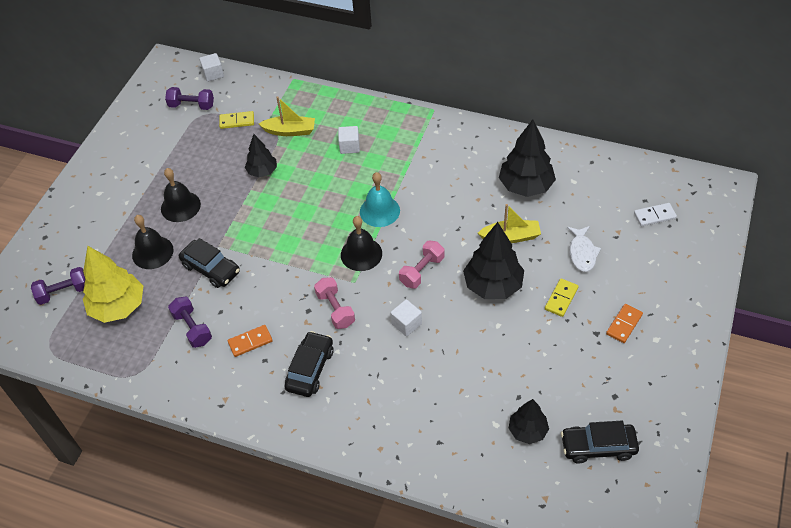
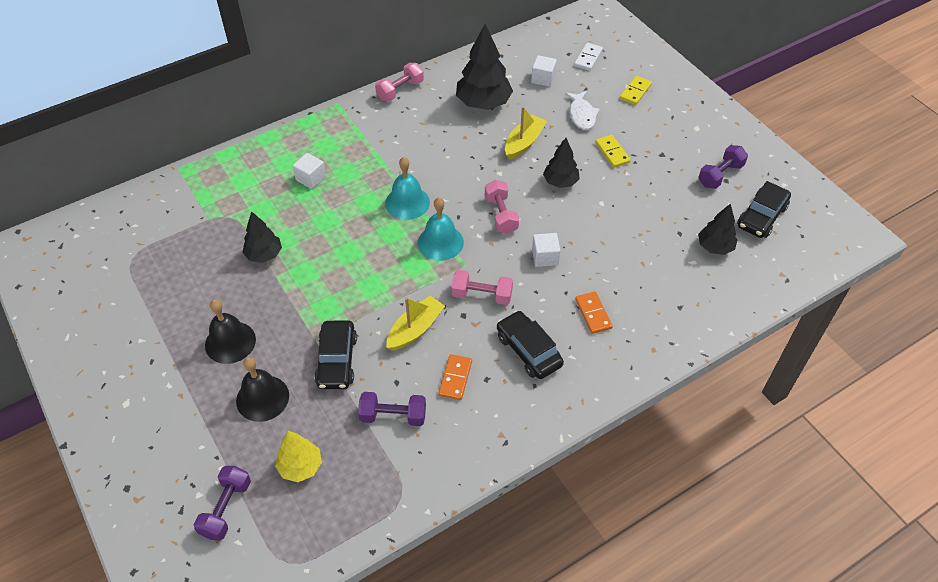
camera: 55 degrees left, 0 degrees up
yellow tree [83,246,143,323] -> yellow tree [275,431,322,482], size x0.60
purple dumbbell [165,87,214,110] -> purple dumbbell moved to [698,145,748,189]
black car [179,238,240,288] -> black car turned 105 degrees clockwise [314,320,357,389]
white cube [199,53,224,82] -> white cube moved to [531,55,557,87]
yellow domino [219,111,254,129] -> yellow domino moved to [620,76,652,105]
yellow boat [259,97,315,136] -> yellow boat moved to [386,296,445,351]
black bell [341,216,382,271] -> turquoise bell [418,197,464,261]
black tree [463,222,524,299] -> black tree [543,138,580,188], size x0.60
white fish [567,226,601,272] -> white fish turned 45 degrees clockwise [565,91,599,130]
orange domino [606,304,643,343] -> orange domino moved to [575,291,613,334]
none -> pink dumbbell [375,63,424,101]

